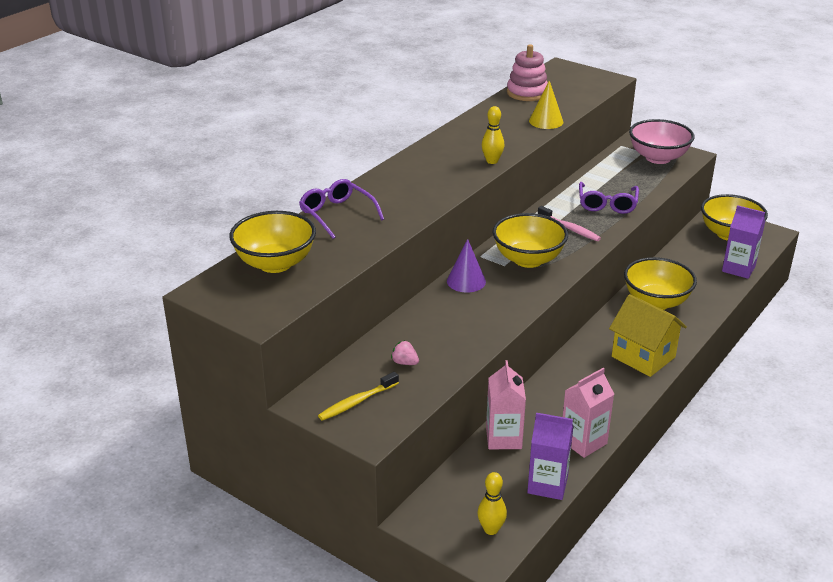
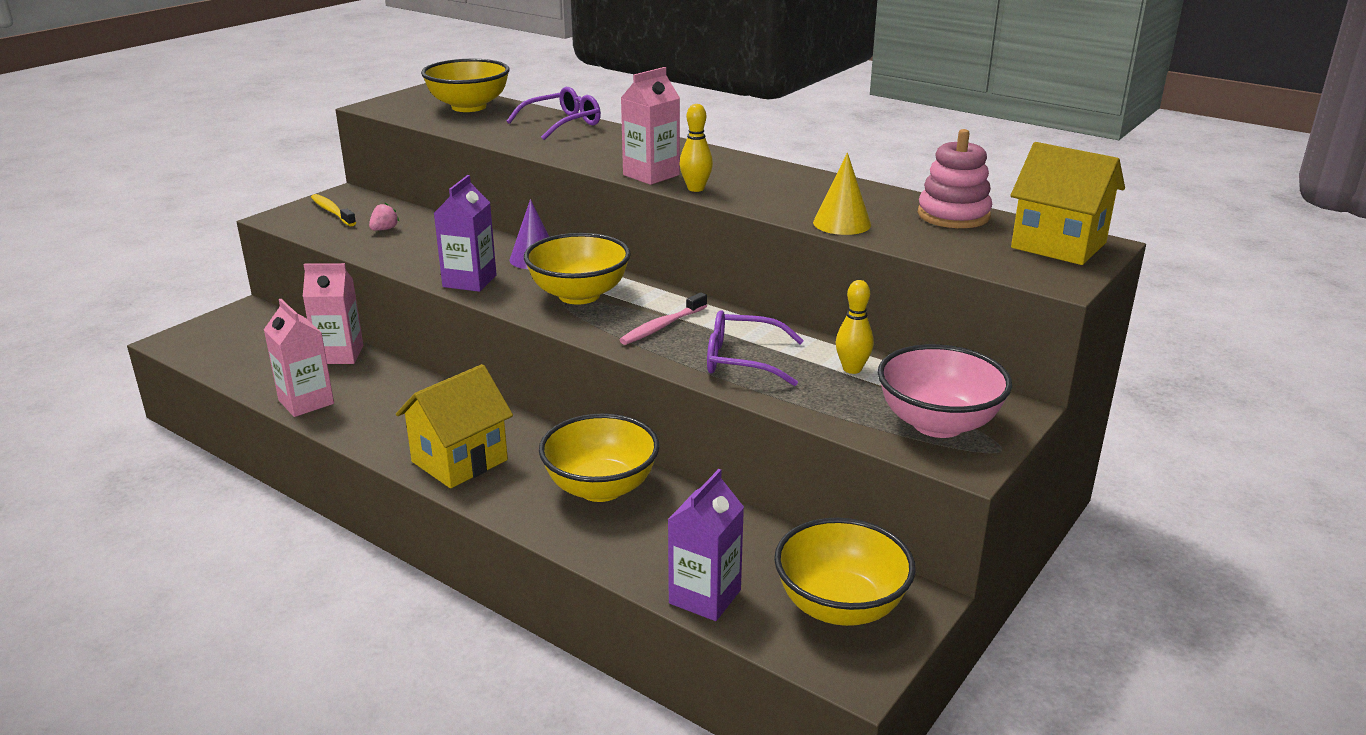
camera: 90 degrees right, 5 degrees down
yellow bowling pin [478,472,507,535] -> yellow bowling pin moved to [836,280,874,374]
purple carton [527,413,573,500] -> purple carton moved to [434,175,497,292]
none -> pink carton [621,67,680,185]
none -> yellow house [1011,142,1125,265]

